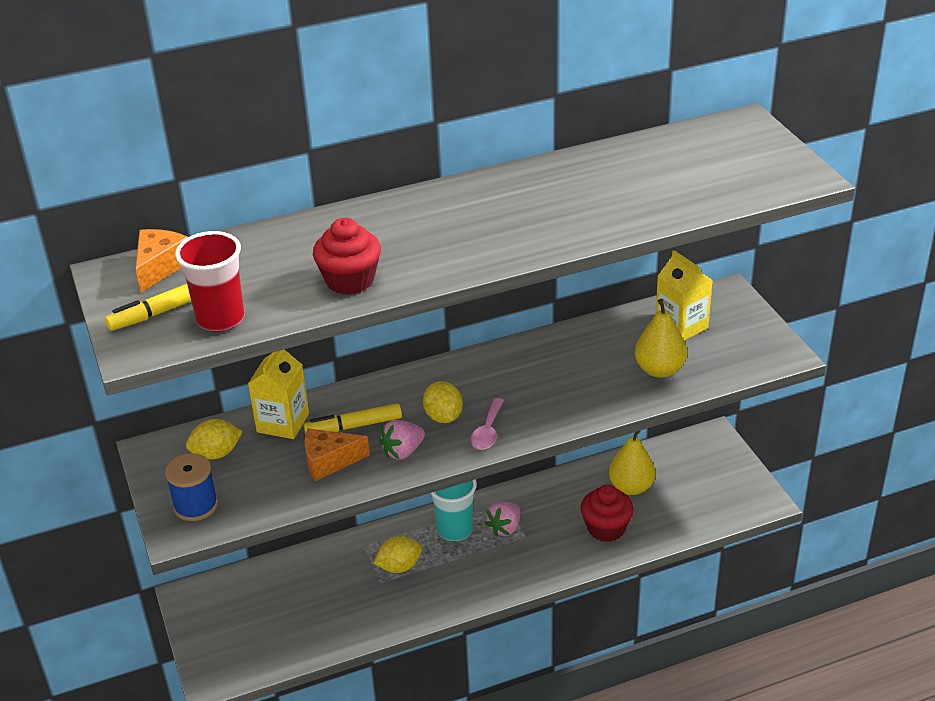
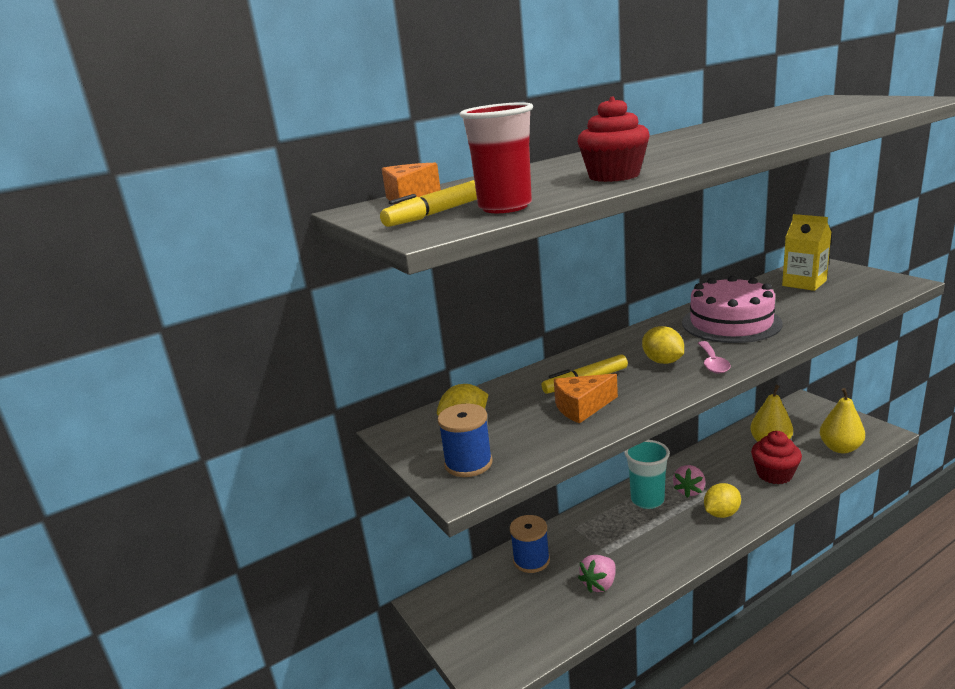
camera: 10 degrees left, 15 degrees down
yellow carton [248,349,309,439] -> none
yellow lemon [373,536,422,573] -> yellow lemon moved to [704,483,741,518]
pink strawberry [379,420,425,460] -> pink strawberry moved to [578,555,616,593]
yellow pear [635,299,687,378] -> yellow pear moved to [820,388,865,453]
none -> blue spool [510,515,550,573]
none -> pink cake [682,275,782,343]

